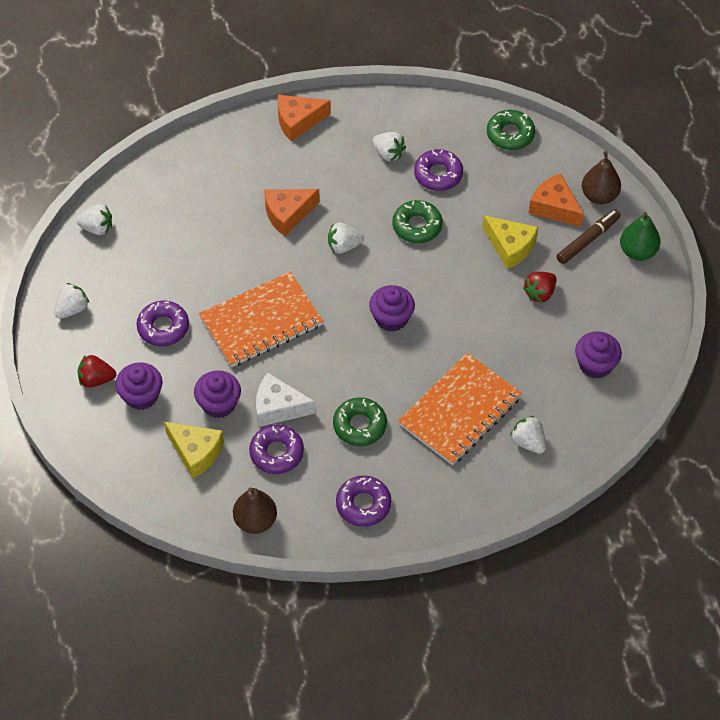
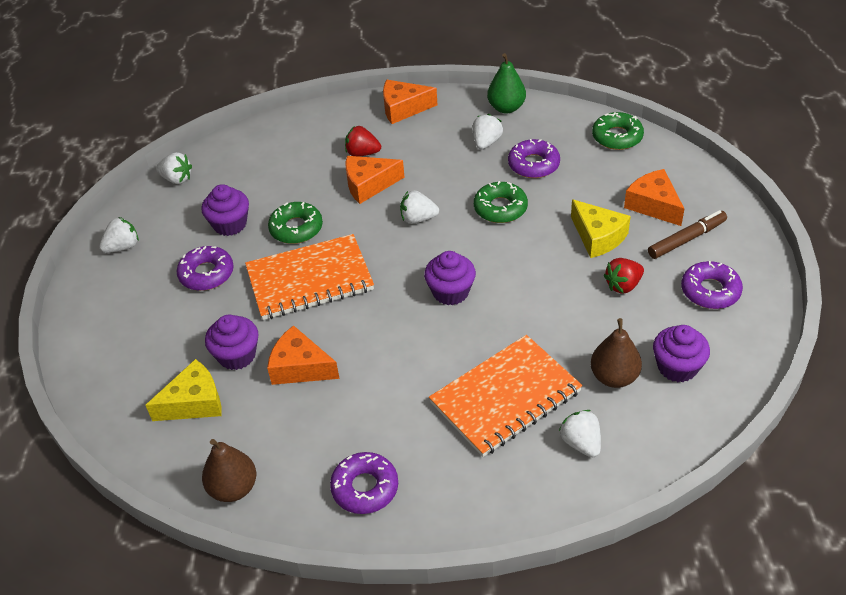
camera: 15 degrees right, 10 degrees down
red strawberry [78,355,116,388] -> red strawberry moved to [345,126,381,157]
purple cupcake [115,362,163,410] -> purple cupcake moved to [202,184,249,236]
yellow cheese [164,422,224,479] -> yellow cheese turned 75 degrees counterclockwise [146,359,222,421]
purple donut [249,424,304,474] -> purple donut moved to [681,261,743,309]
white cheese [256,373,316,427] -> orange cheese [267,325,340,385]
green donut [333,397,387,446] -> green donut moved to [268,202,323,244]
white strawberry [373,132,406,161] -> white strawberry turned 120 degrees counterclockwise [473,114,503,149]
brown pear [582,151,621,204] -> brown pear moved to [591,318,642,388]
green pear [620,212,661,261] -> green pear moved to [487,53,526,113]

